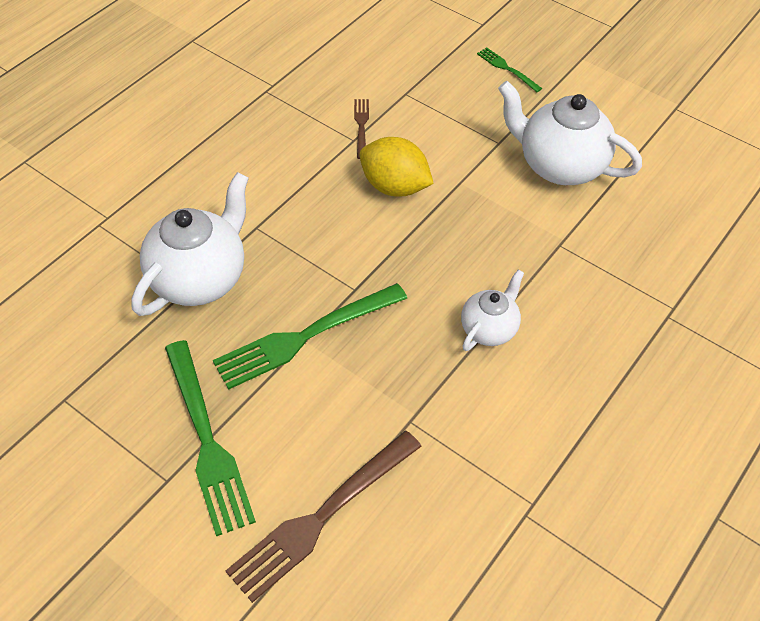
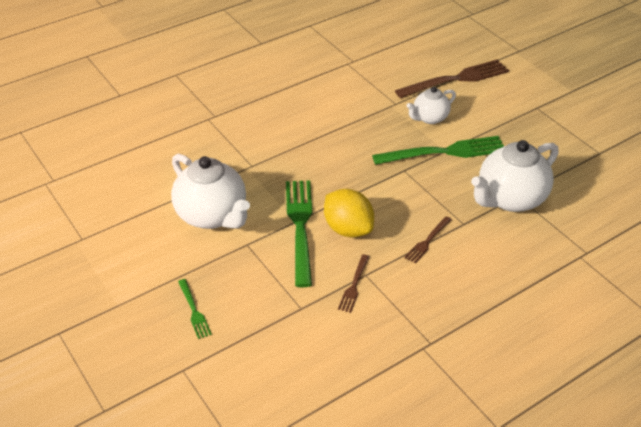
camera: 160 degrees left, 10 degrees down
green fork [165,340,256,536] -> green fork moved to [286,180,312,287]
white teapot [461,270,524,351] -> white teapot moved to [406,87,456,124]
none -> brown fork [405,216,452,263]

